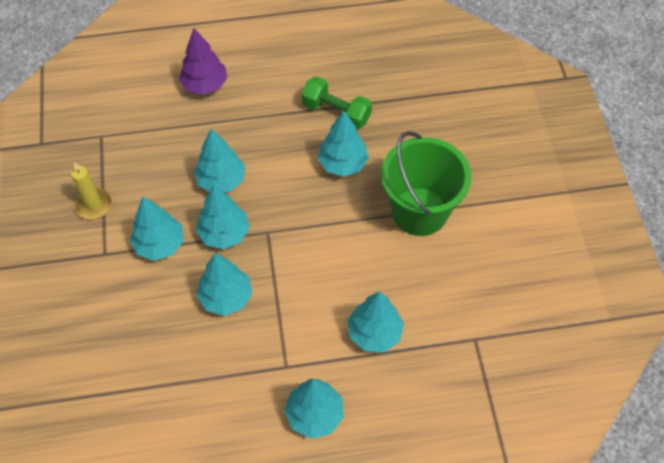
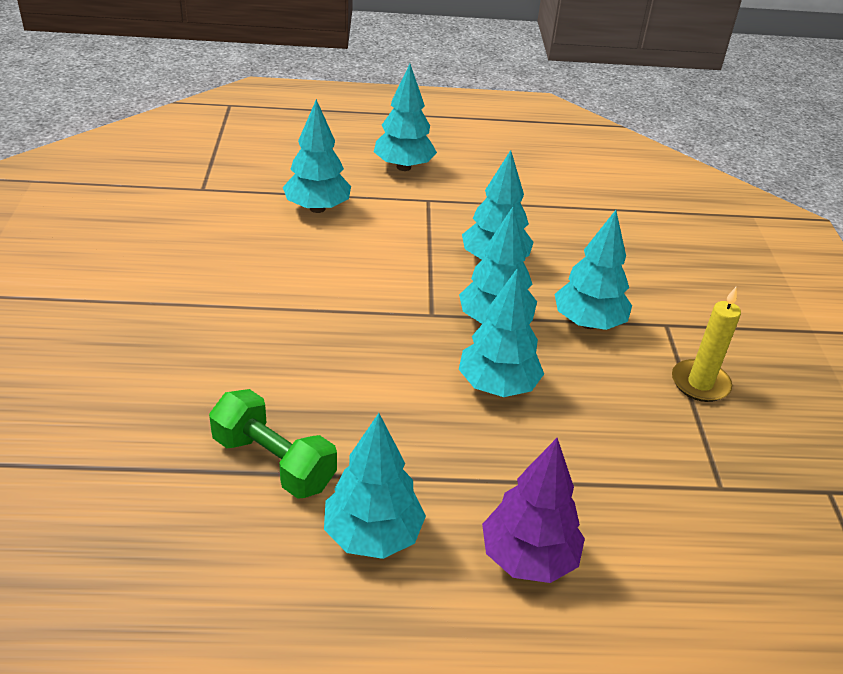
camera: 175 degrees left, 20 degrees down
turquoise tree [318,111,369,177] -> turquoise tree moved to [324,413,426,559]
green bucket [381,131,471,236] -> none

